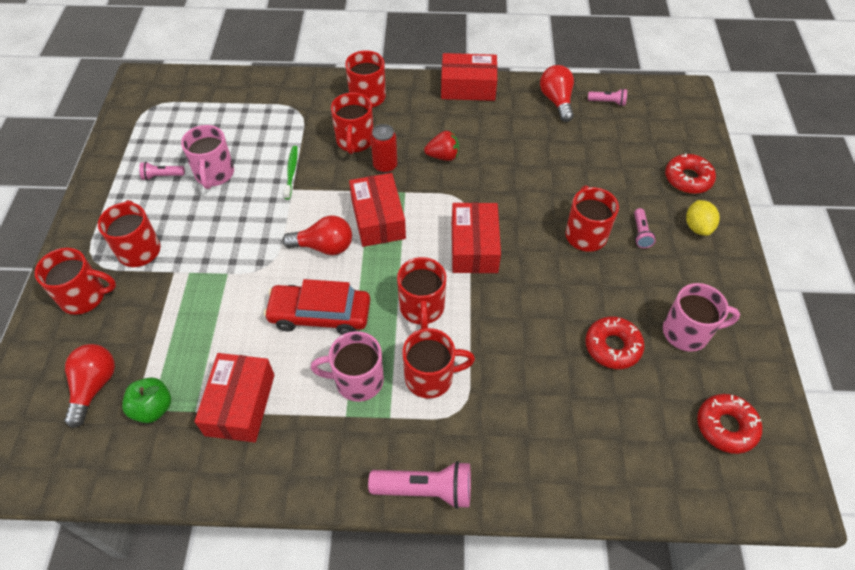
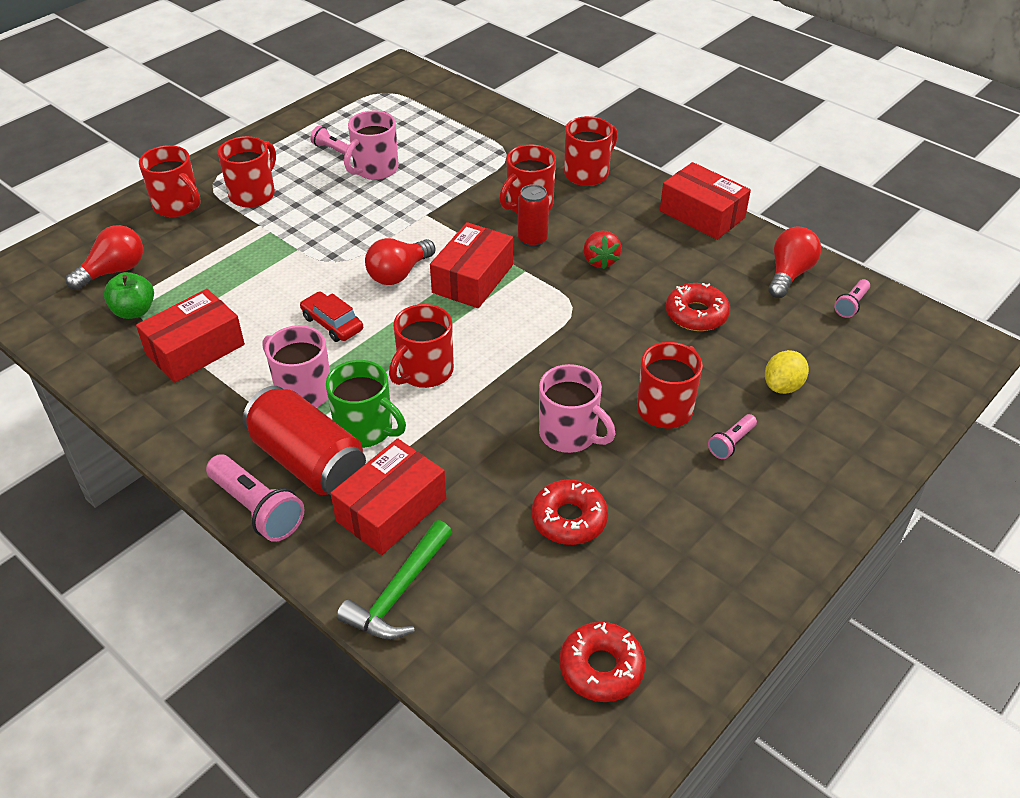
camera: 40 degrees right, 10 degrees down
red car [264,279,370,335] -> red car [300,291,363,342], size x0.62
red light bulb [282,215,352,255] -> red light bulb turned 90 degrees clockwise [365,238,435,285]
green toothbrush [284,146,298,199] -> none
red mug [402,328,475,398] -> green mug [326,360,406,448]
red strawberry [424,131,459,161] -> red strawberry turned 45 degrees clockwise [583,230,622,269]
red box [452,203,501,273] -> red box moved to [330,438,446,555]
pink flashlight [588,88,627,106] -> pink flashlight turned 75 degrees clockwise [834,279,870,318]
pink mug [663,283,740,352] -> pink mug moved to [539,364,615,453]
red donut [665,153,716,194] -> red donut moved to [666,283,730,331]
yellow lemon [686,200,720,236] -> yellow lemon moved to [765,350,809,394]
none -> red can [243,386,366,495]
none -> green hammer [337,520,452,639]

